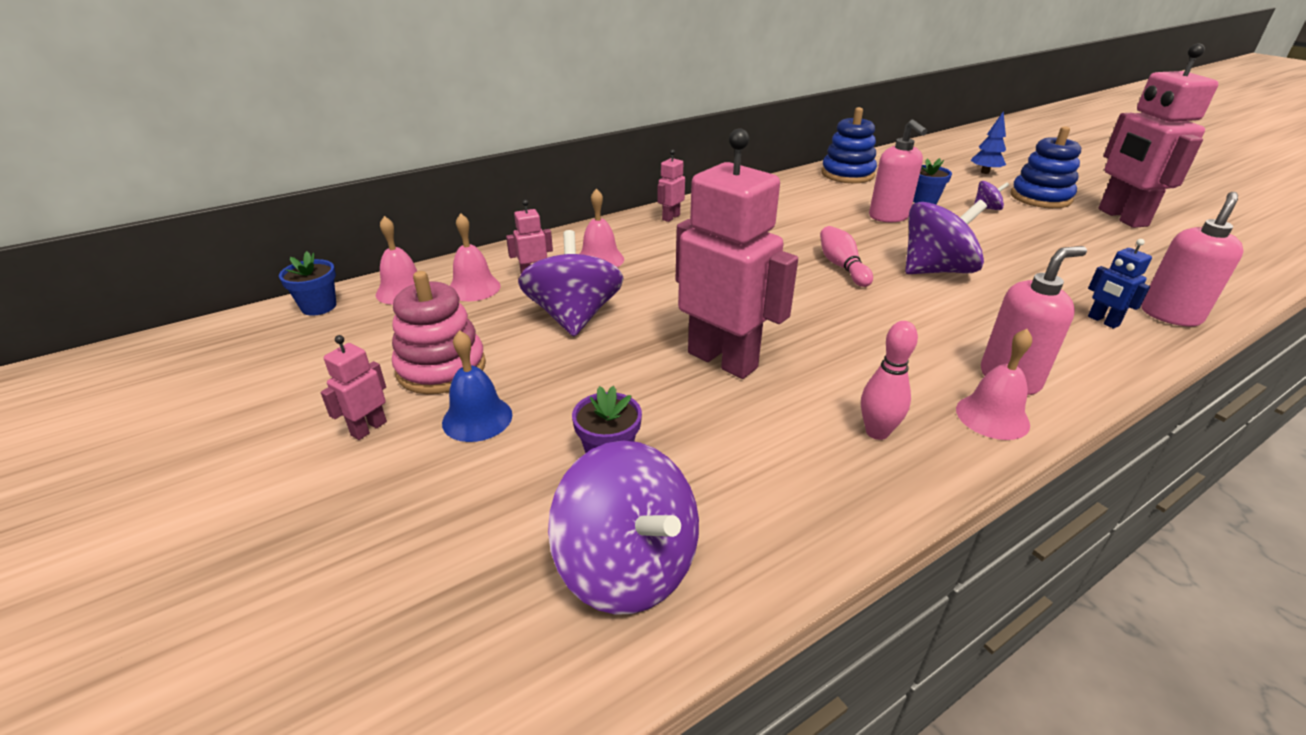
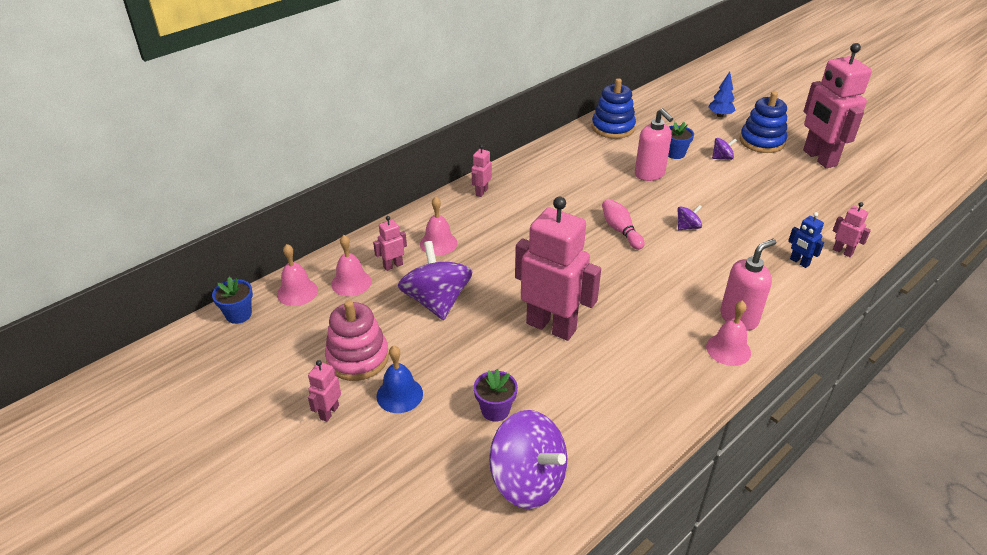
camera: 10 degrees left, 5 degrees up
pink bowling pin [861,321,918,440] -> none
purple spinning top [905,200,987,274] -> purple spinning top [677,204,702,230], size x0.46
pink soap dispenser [1141,192,1244,327] -> pink robot [833,202,871,257]

